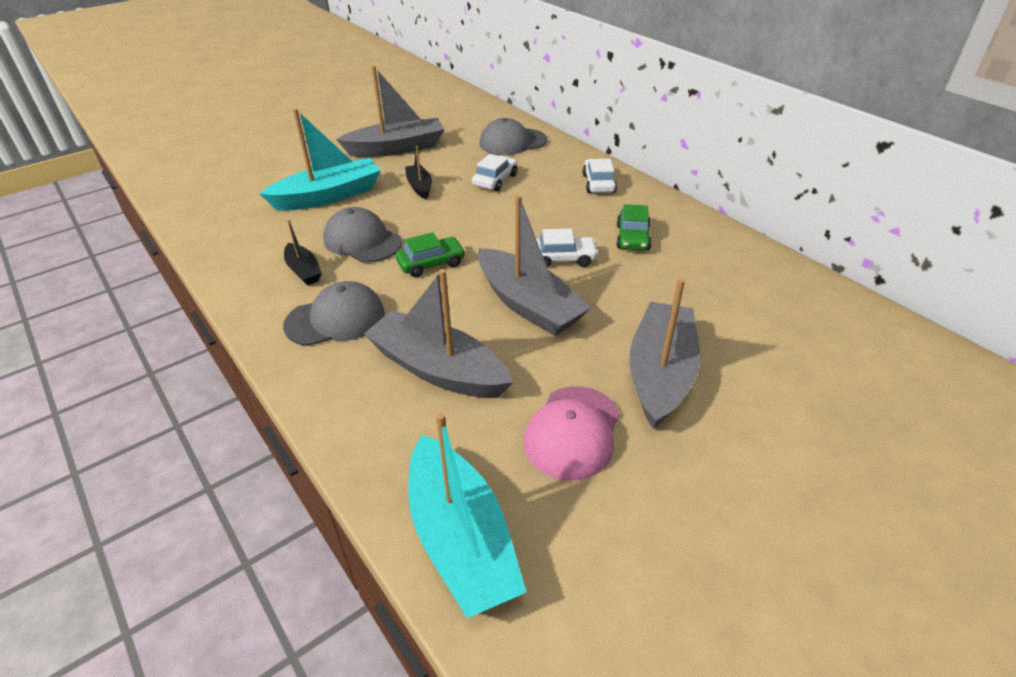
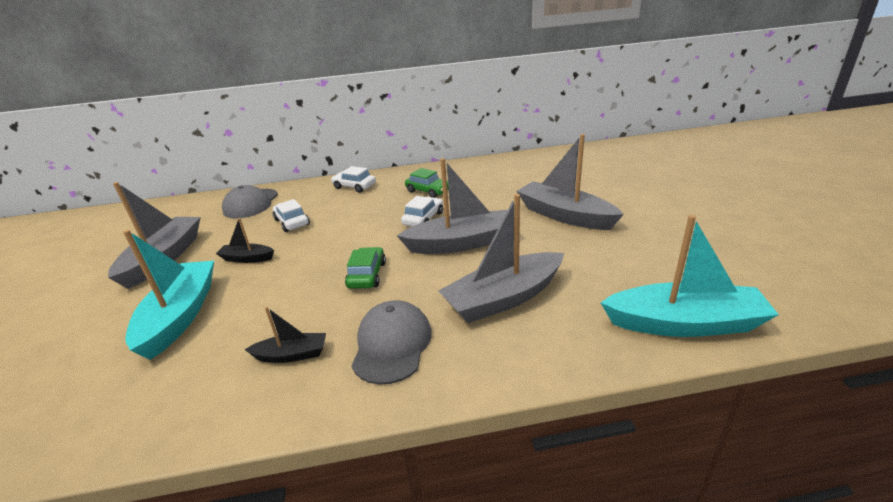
camera: 60 degrees left, 10 degrees down
grey cap [323,207,402,263] -> none
pink cap [524,386,620,481] -> none

